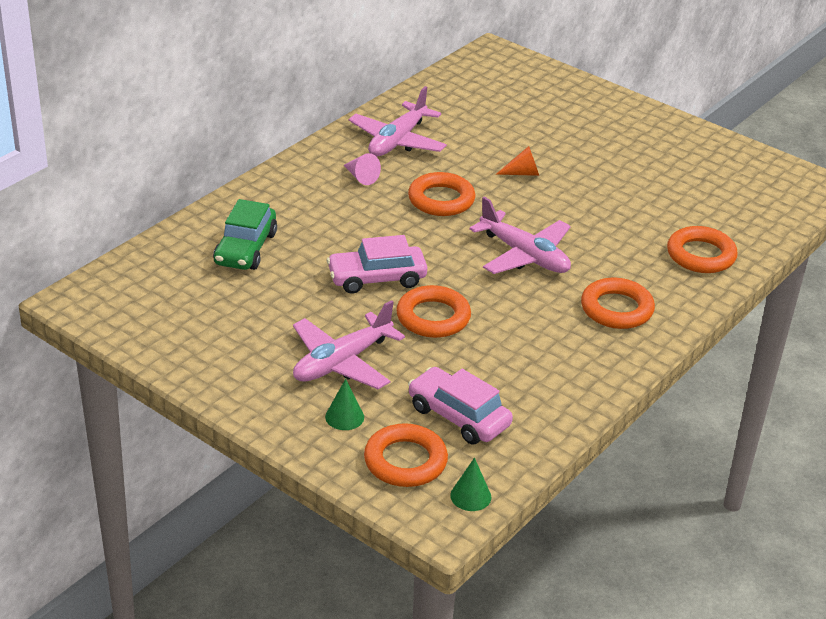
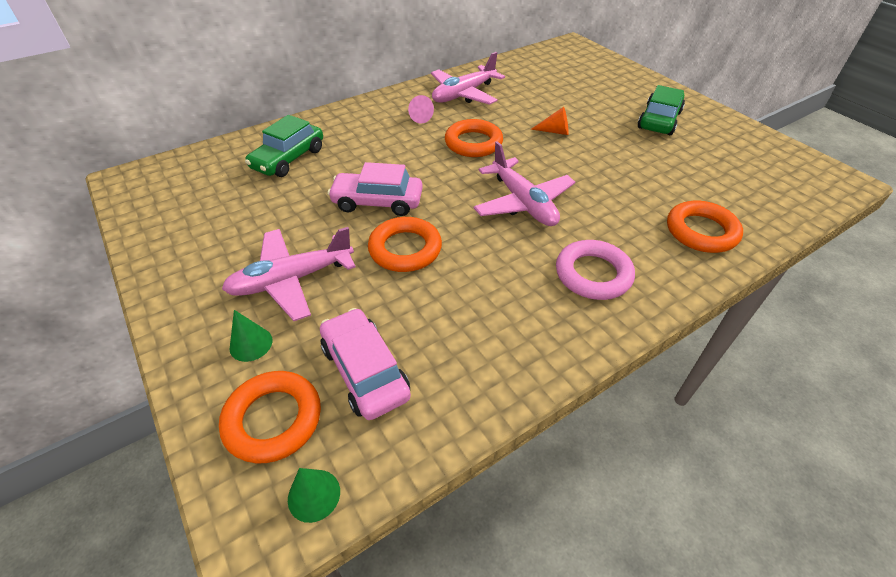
camera: 20 degrees right, 10 degrees up
orange ring [581,278,655,329] -> pink ring [556,240,635,300]
none -> green car [637,85,685,135]

